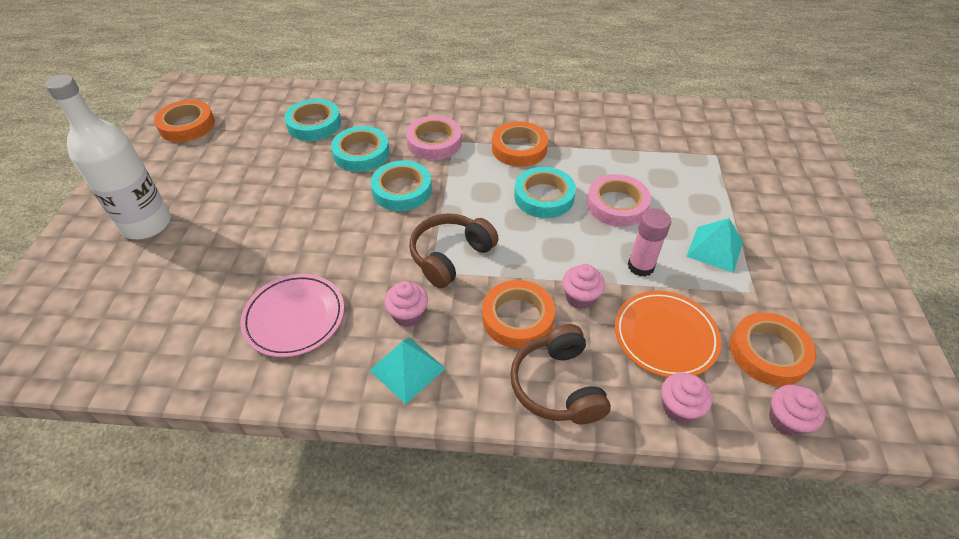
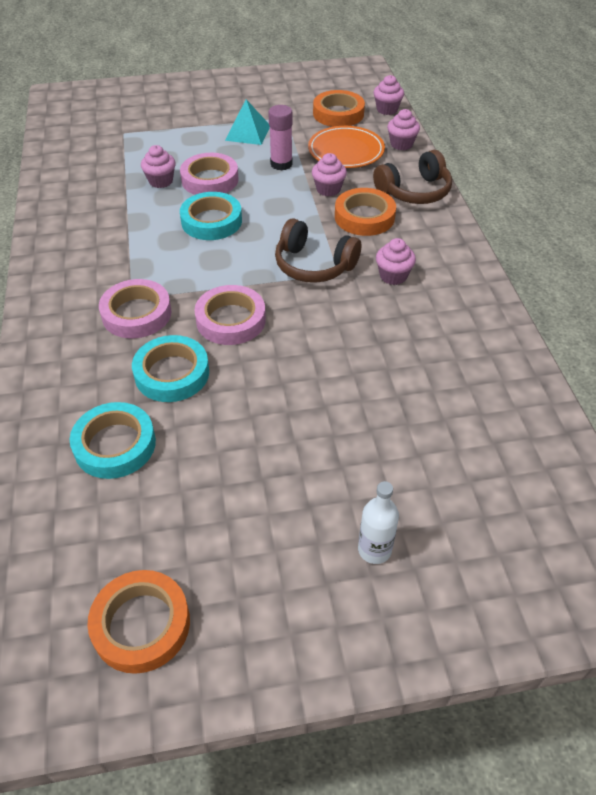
camera: 105 degrees left, 0 degrees up
white bottle [45,75,171,239] -> white bottle [358,481,399,564], size x0.49
pink plate [240,274,344,357] -> none
turquoise pyramid [369,337,446,404] -> none
turquoise tape [371,160,432,211] -> pink tape [194,285,266,345]
orange tape [492,121,548,167] -> none
none -> pink cupcake [141,145,176,188]

